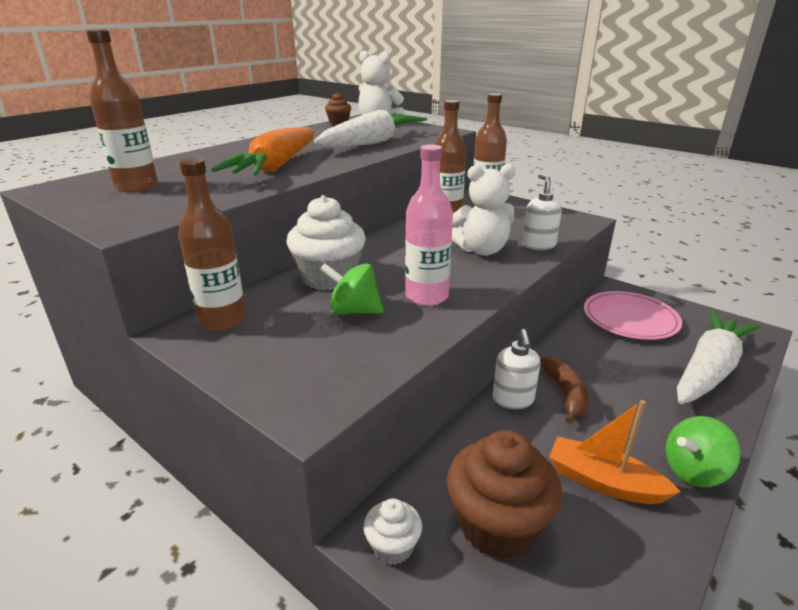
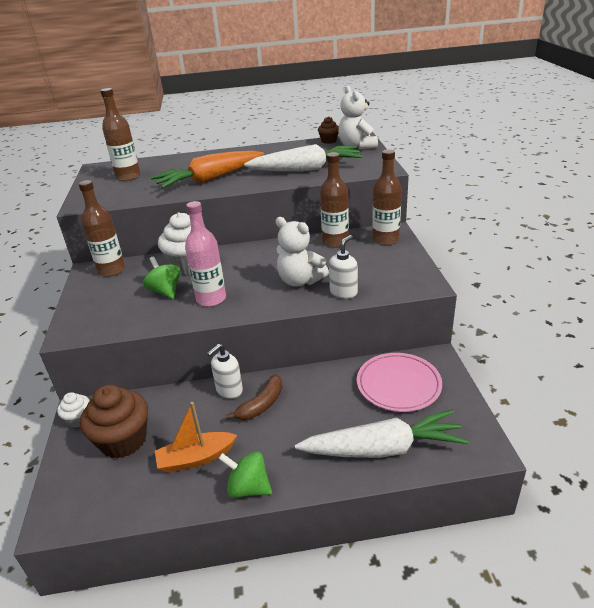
camera: 45 degrees right, 5 degrees up
orange boat [549,400,681,504] -> orange boat turned 90 degrees counterclockwise [155,402,237,473]

